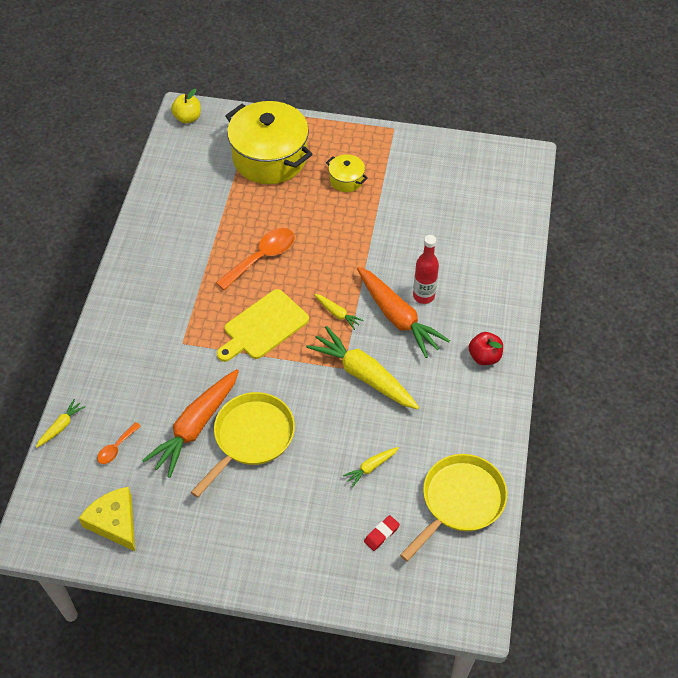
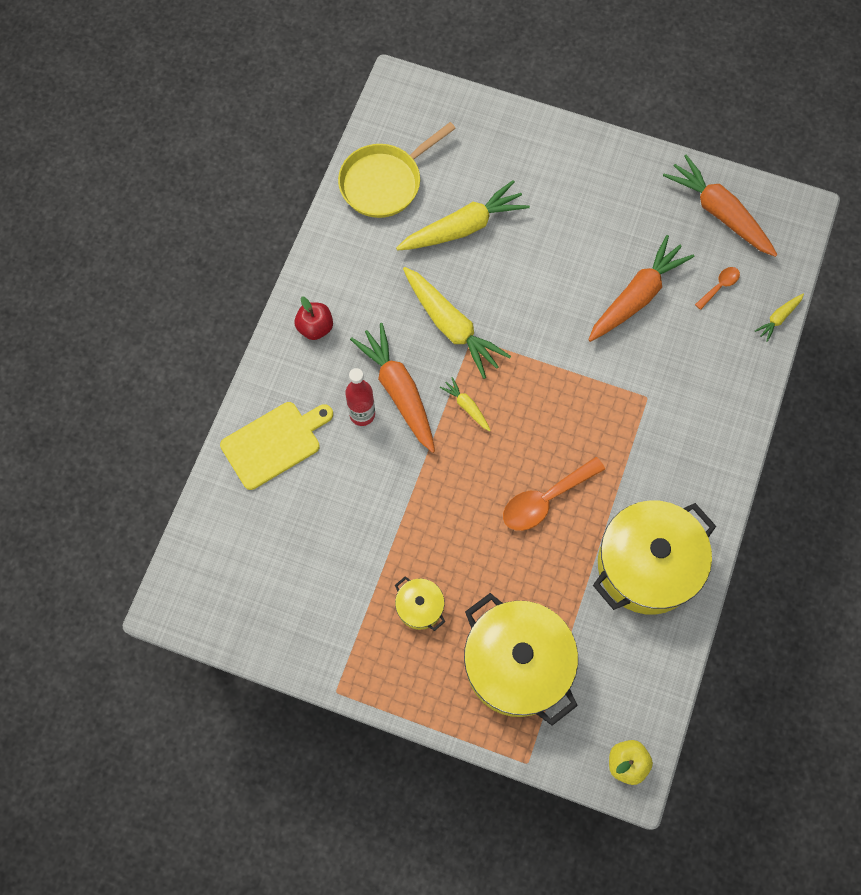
camera: 170 degrees left, 15 degrees up
yellow cheese [79,487,135,551] -> orange carrot [663,155,778,257]
yellow pan [191,392,295,498] -> none
yellow cutting board [217,289,309,362] -> yellow cutting board moved to [220,402,333,490]
yellow carrot [343,447,399,487] -> yellow carrot [396,180,530,250], size x2.16
red eraser [364,515,400,551] -> none
none -> yellow pot [593,500,716,615]

